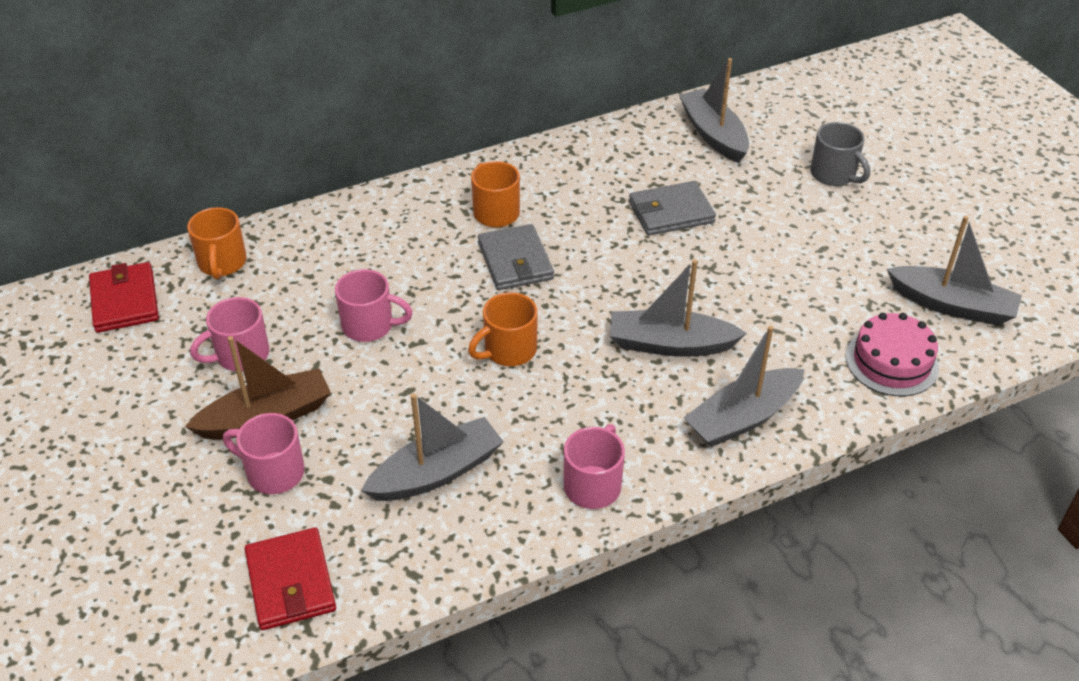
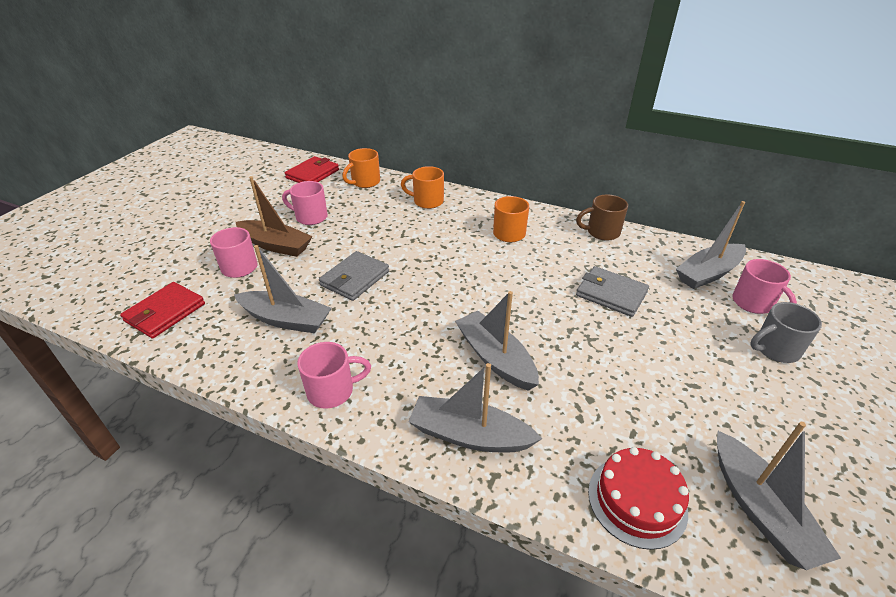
camera: 50 degrees right, 5 degrees down
pink mug [335,269,413,342] -> pink mug moved to [732,259,797,314]
orange mug [468,292,538,366] -> orange mug moved to [401,166,444,209]
grey wallet [478,224,554,290] -> grey wallet moved to [319,251,389,301]
grey boat [679,58,749,163] -> grey boat turned 150 degrees counterclockwise [676,201,746,289]
grey mug [811,122,870,186] -> grey mug turned 60 degrees clockwise [750,302,822,363]
pink cake [846,313,939,396] -> red cake [588,447,689,550]
none -> brown mug [576,195,628,241]

